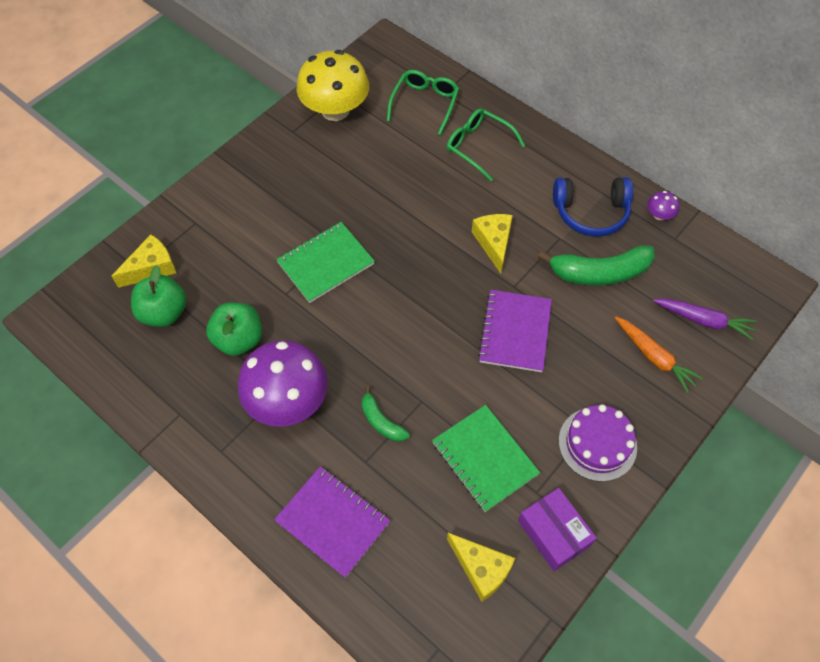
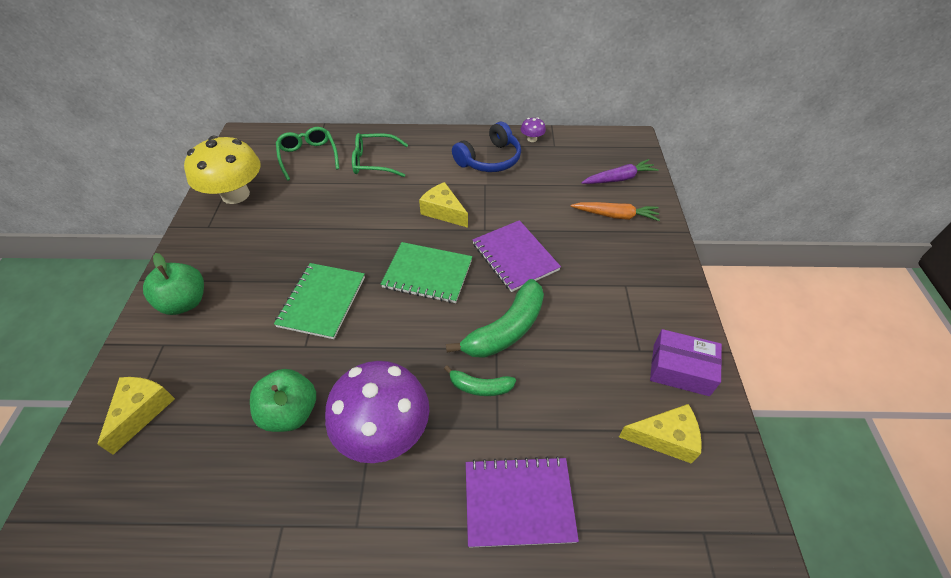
camera: 40 degrees left, 10 degrees down
green apple [131,265,186,327] -> green apple moved to [143,253,204,315]
green notebook [432,405,540,512] -> green notebook moved to [381,242,472,303]
green banana [538,245,655,286] -> green banana moved to [446,279,544,358]
purple cake [559,404,637,482] -> none

